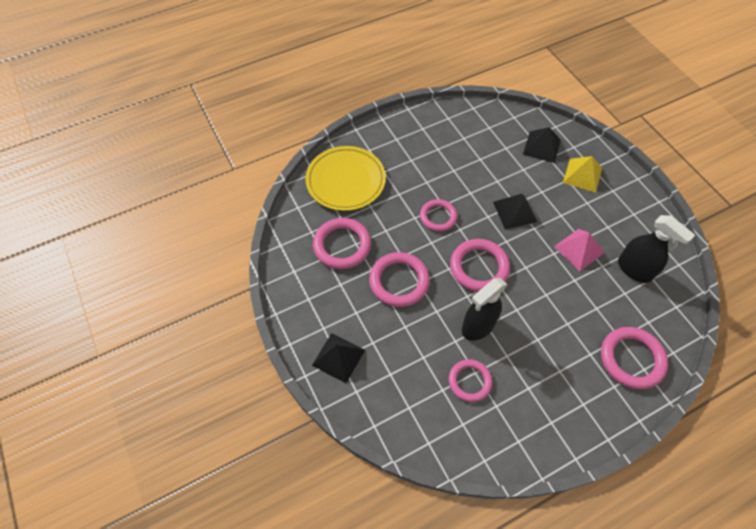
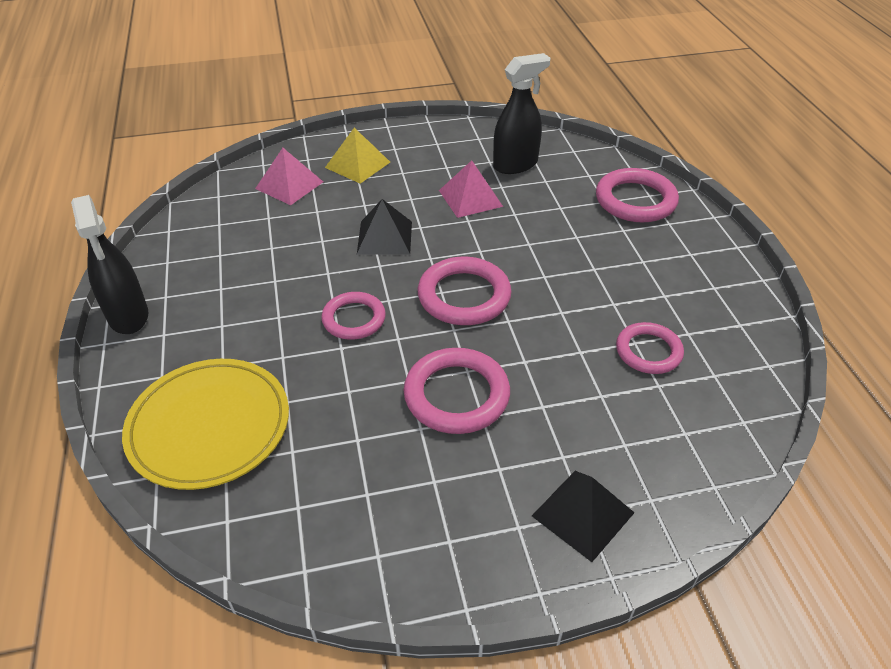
camera: 75 degrees left, 15 degrees down
pink ring [313,218,371,269] -> none
black spray bottle [462,278,507,341] -> black spray bottle moved to [71,195,148,334]
black pyramid [523,127,561,163] -> pink pyramid [255,148,323,205]

